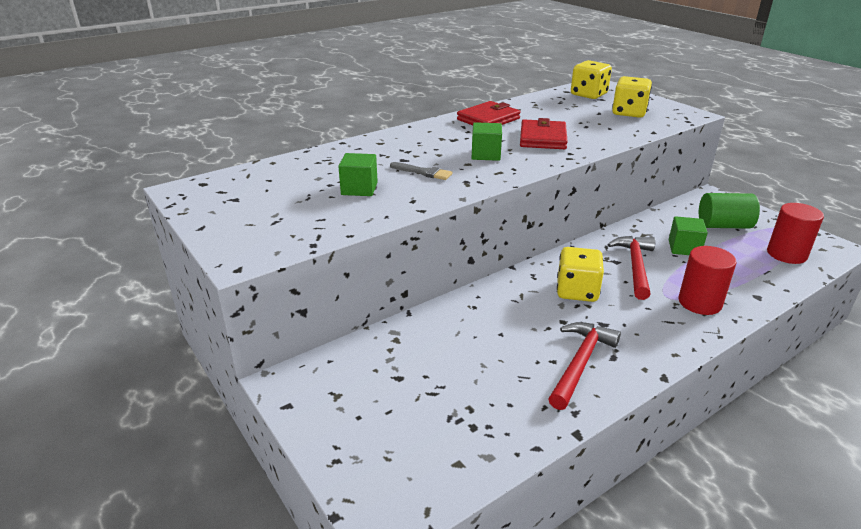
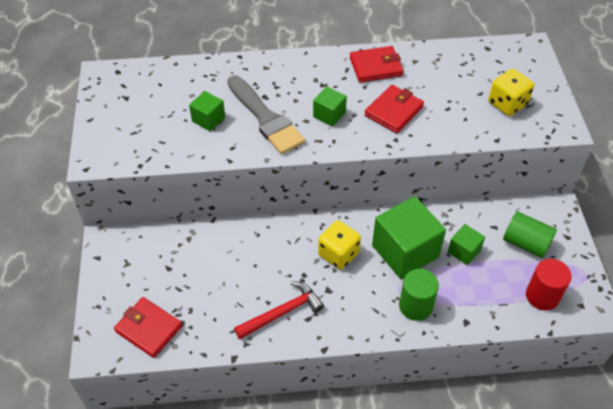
camera: 30 degrees right, 20 degrees up
grey brush [390,162,453,180] -> grey brush [227,75,305,154], size x2.22
yellow dice [571,60,612,99] -> none
red hammer [608,236,655,300] -> green cube [372,196,446,279]
red cylinder [678,246,736,315] -> green cylinder [399,269,439,321]
none -> red wallet [114,297,182,358]

